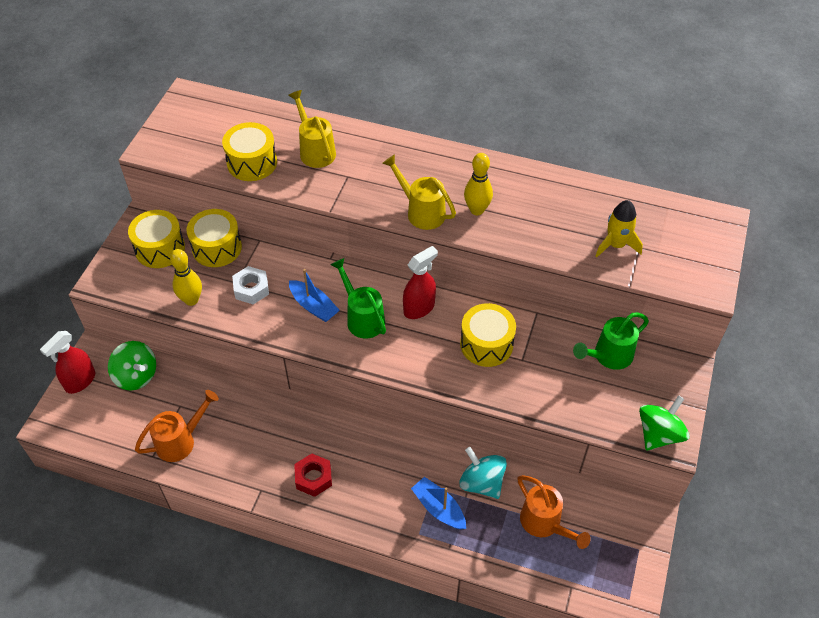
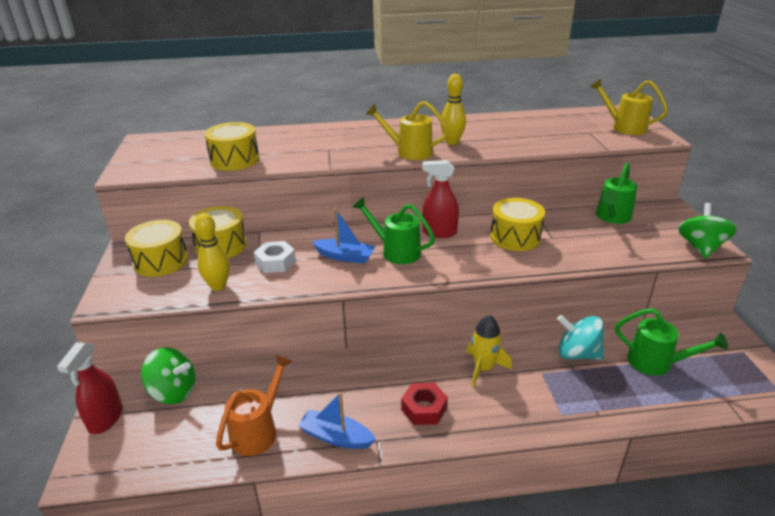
camera: 25 degrees left, 20 degrees down
yellow watering can [288,90,336,168] -> yellow watering can moved to [591,78,668,135]
red spray bottle [403,246,438,319] -> red spray bottle turned 105 degrees counterclockwise [422,160,459,238]
blue boat [411,477,466,529] -> blue boat moved to [298,392,376,449]
orange watering can [517,475,591,549] -> green watering can [615,308,728,376]
yellow rocket [596,200,643,257] -> yellow rocket moved to [466,314,512,387]

